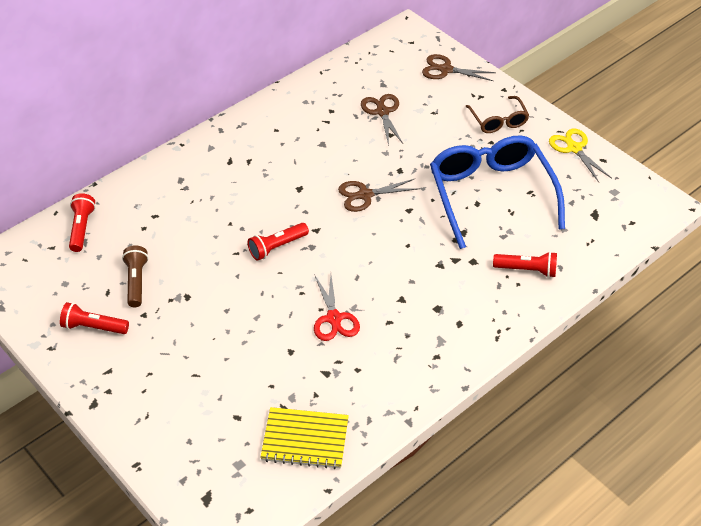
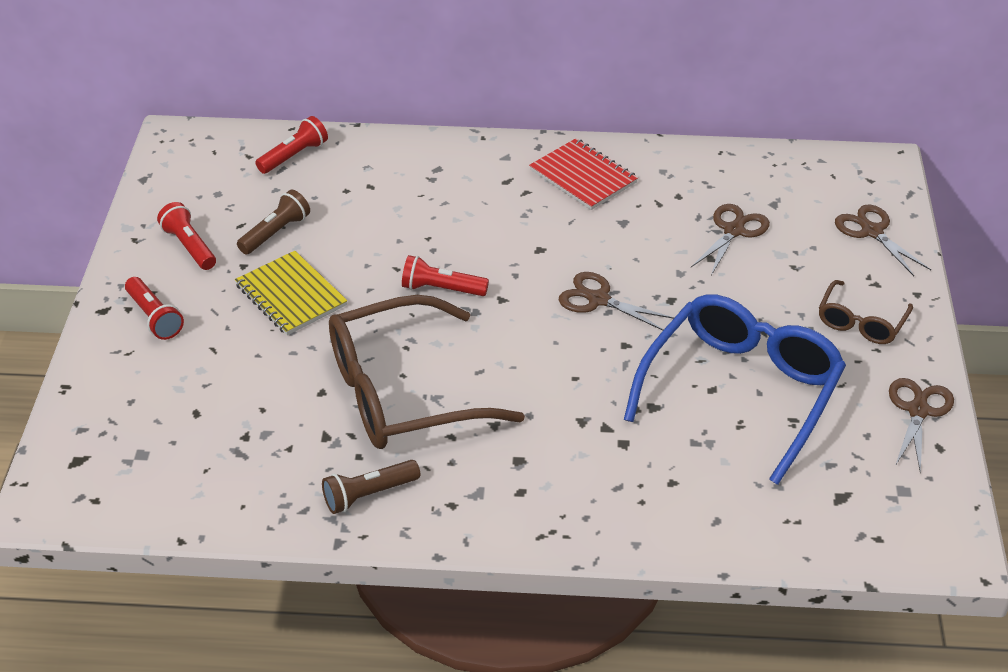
camera: 45 degrees right, 5 degrees down
yellow notebook [260,407,349,469] -> yellow notebook moved to [235,251,347,335]
red scissors [314,274,360,341] -> brown glasses [329,295,525,449]
red flashlight [493,252,557,278] -> red flashlight moved to [125,277,184,340]
yellow scissors [549,129,612,182] -> brown scissors [889,378,954,473]
none -> brown flashlight [322,460,420,514]
none -> red notebook [529,138,638,210]

